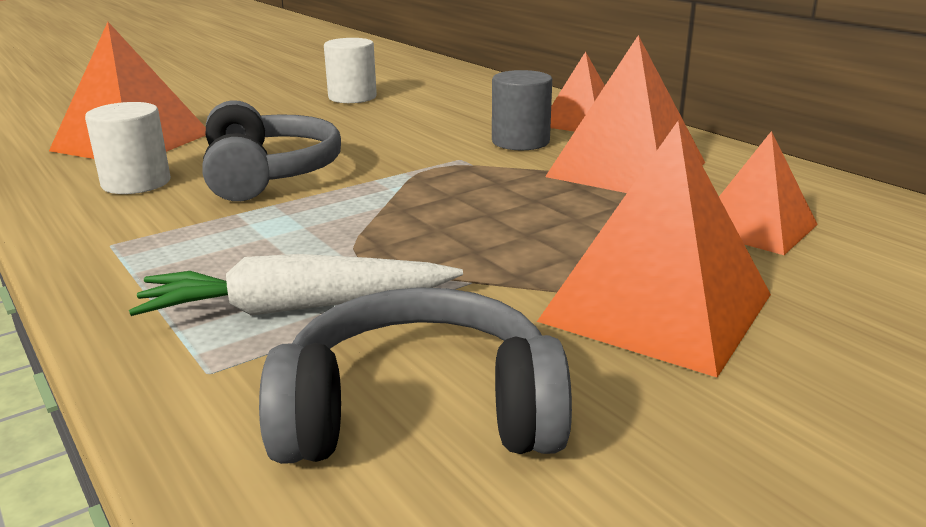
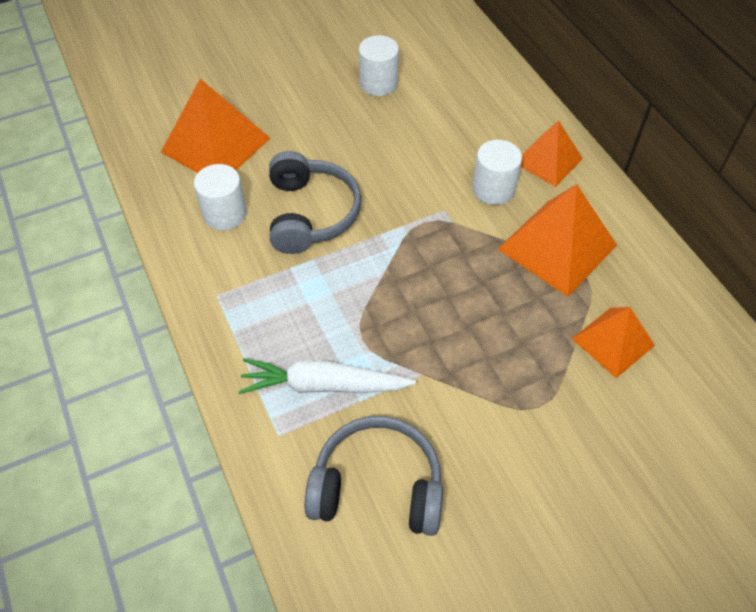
camera: 10 degrees right, 30 degrees up
grey cylinder [492,70,552,150] -> white cylinder [472,140,522,205]
orange pyramid [537,121,771,378] -> none

